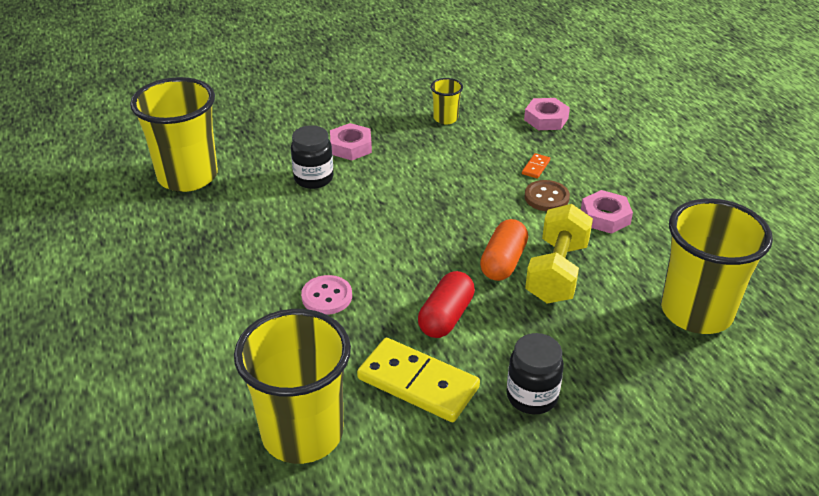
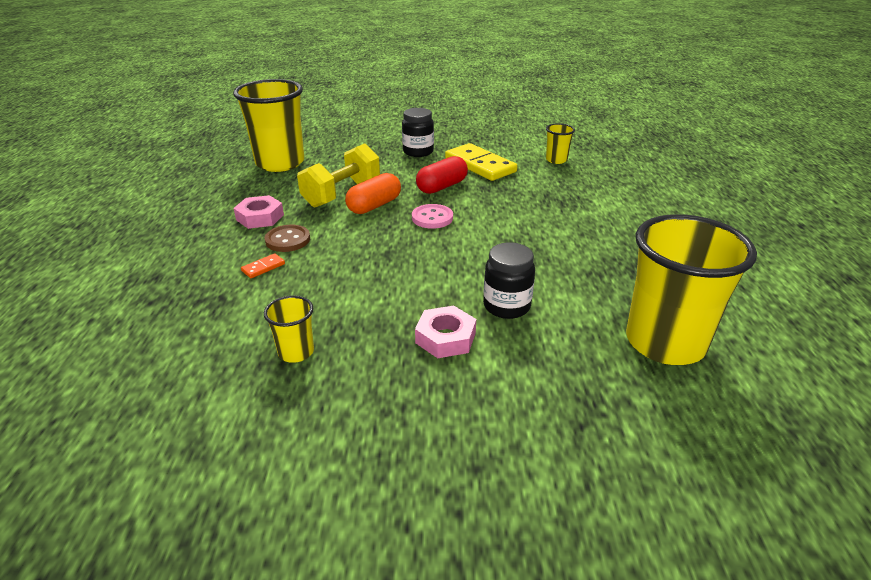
camera: 160 degrees left, 5 degrees down
yellow cup [234,309,351,464] -> yellow cup [546,123,575,164], size x0.45
pink button [301,275,352,315] -> pink button moved to [412,204,453,229]
pink nut [524,98,570,130] -> none

